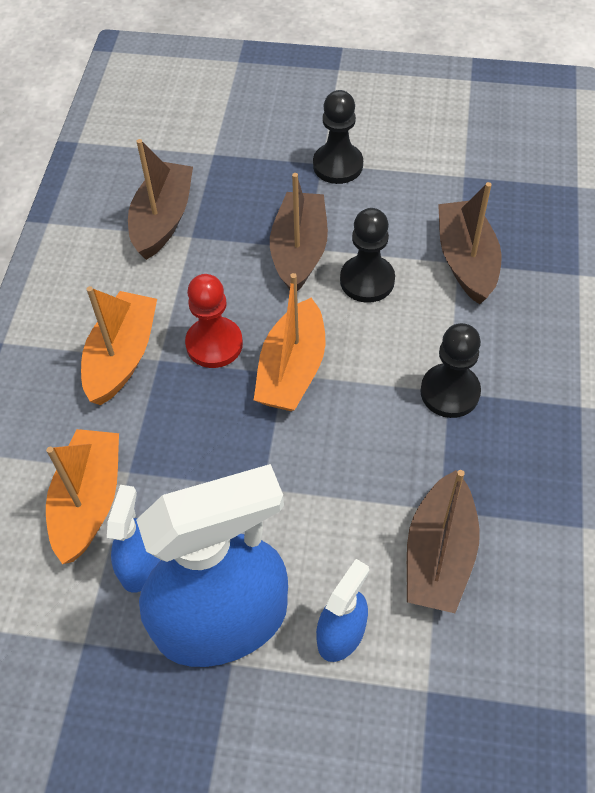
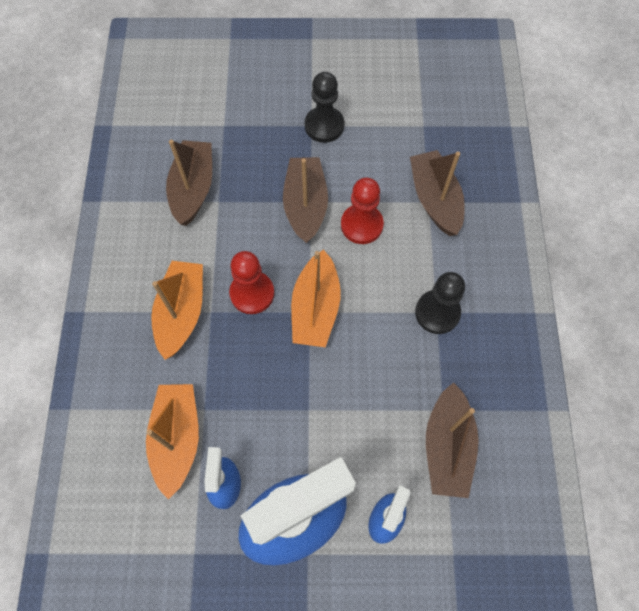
camera: 10 degrees left, 10 degrees up
black pawn [340,208,395,303] -> red pawn [341,178,384,244]

